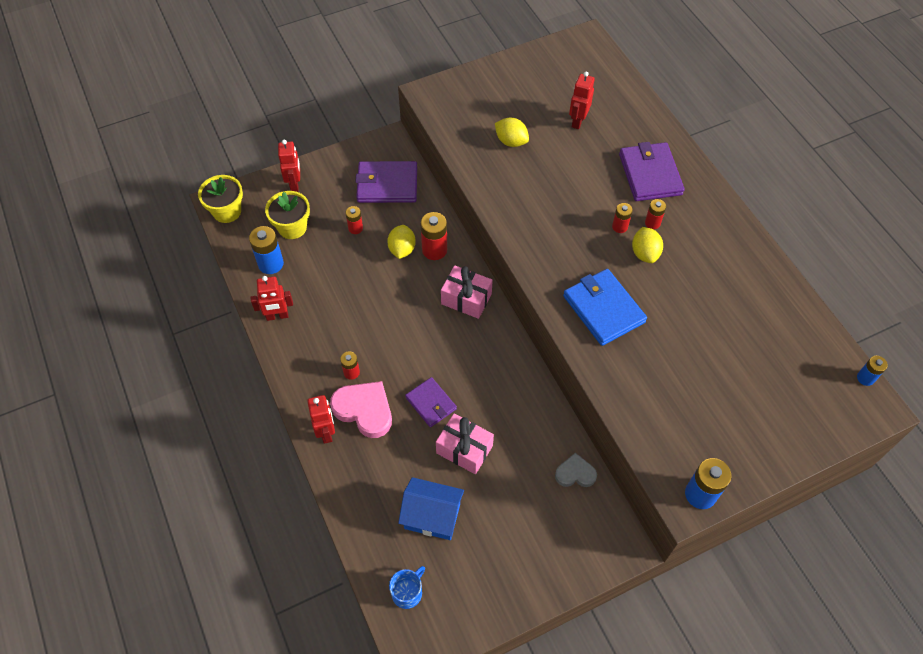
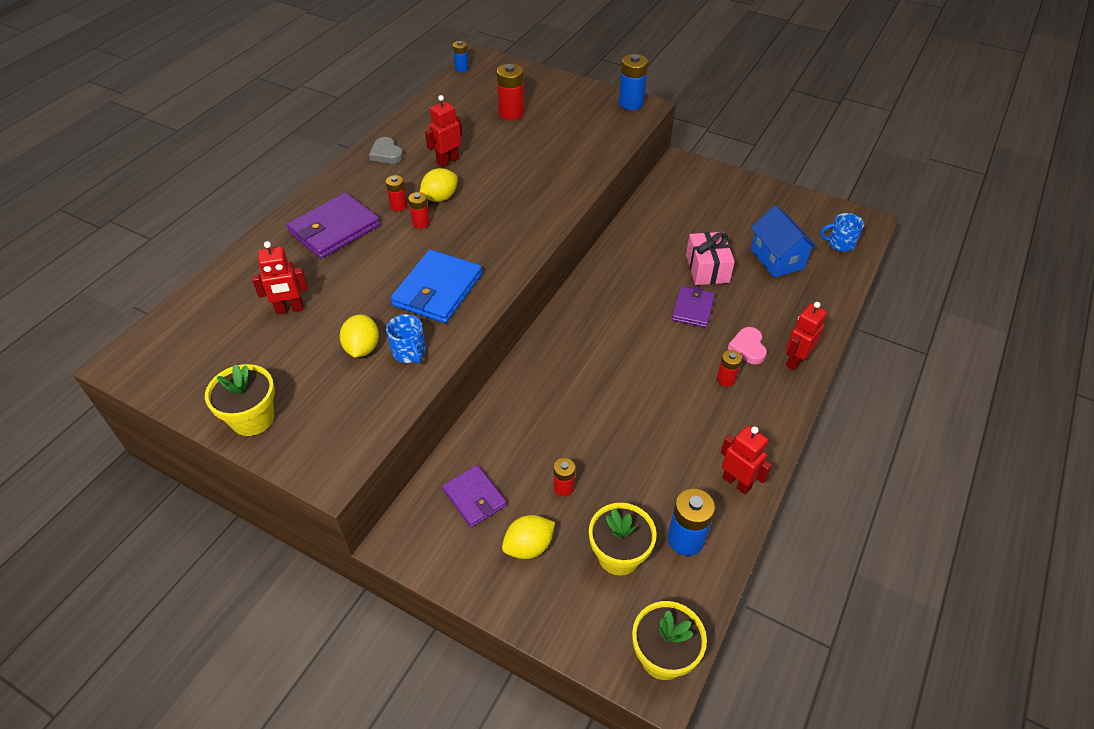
camera: 125 degrees left, 10 degrees down
red robot [278,139,300,192] -> red robot moved to [425,95,462,167]
pink heart [330,381,392,438] -> pink heart [728,327,767,364], size x0.60
purple wallet [355,161,417,203] -> purple wallet [442,465,507,527], size x0.62
yellow lemon [387,225,416,259] -> yellow lemon moved to [502,515,555,559]
red battery [420,212,447,260] -> red battery moved to [497,64,524,120]
pink gift [441,265,493,319] -> none
grey heart [555,453,597,487] -> grey heart moved to [369,137,404,164]
blue wallet [563,269,647,346] -> blue wallet moved to [391,250,482,323]
none -> yellow flower pot [205,364,275,436]
none -> blue mug [386,314,426,364]

